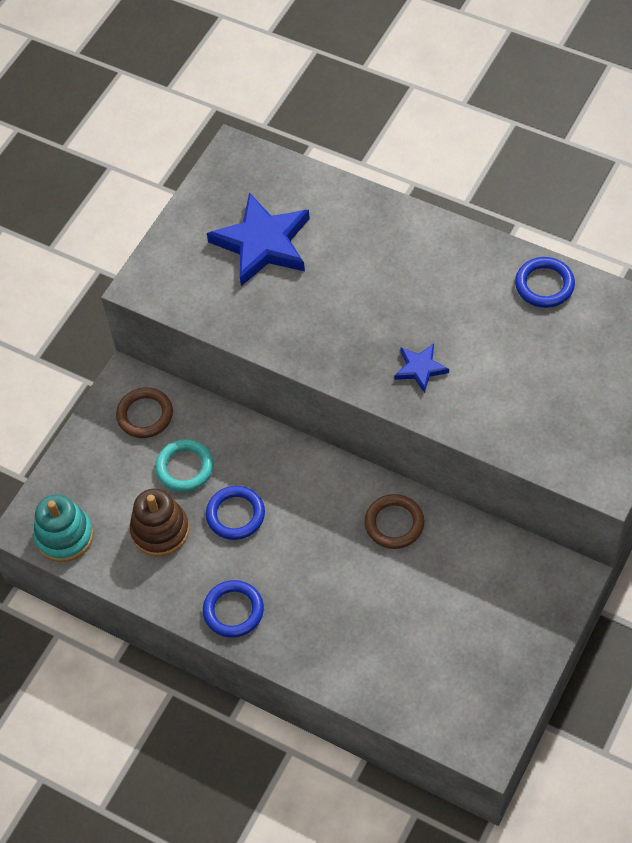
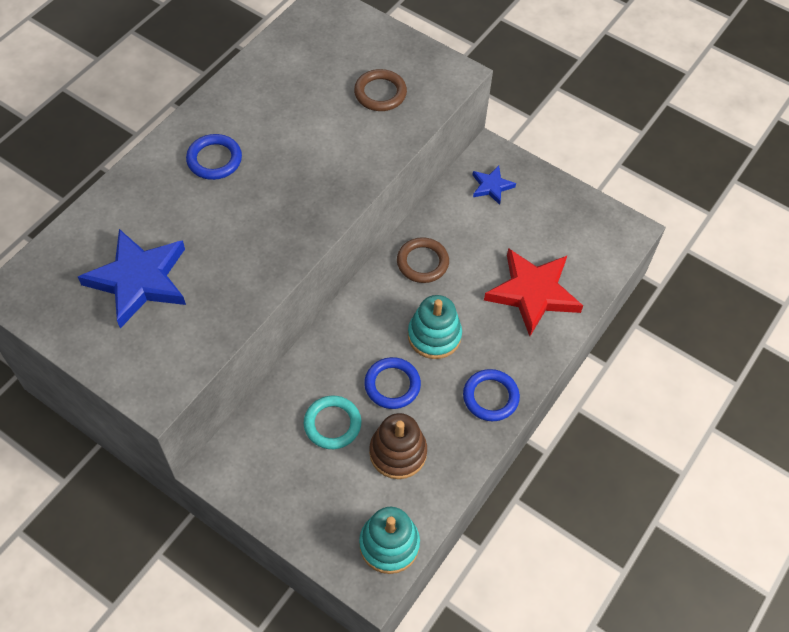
camera: 90 degrees left, 0 degrees up
brown ring [116,387,173,438] -> brown ring moved to [354,69,407,111]
blue star [394,343,449,393] -> blue star moved to [473,166,516,205]
blue ring [515,257,575,308] -> blue ring moved to [186,134,242,180]
none -> turquoise stacking toy [408,295,462,359]
none -> red star [484,248,583,336]

